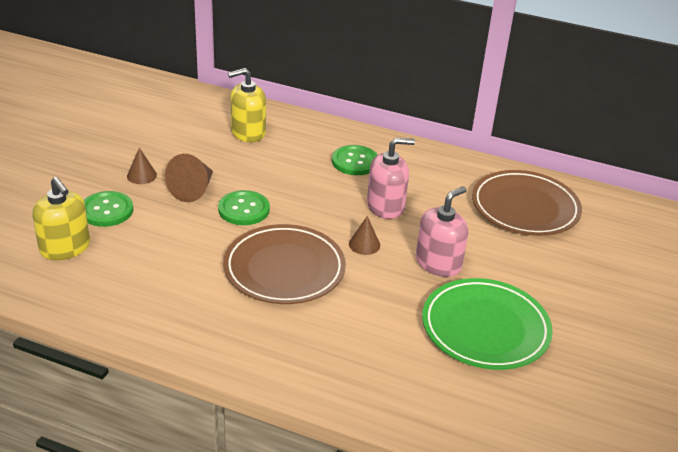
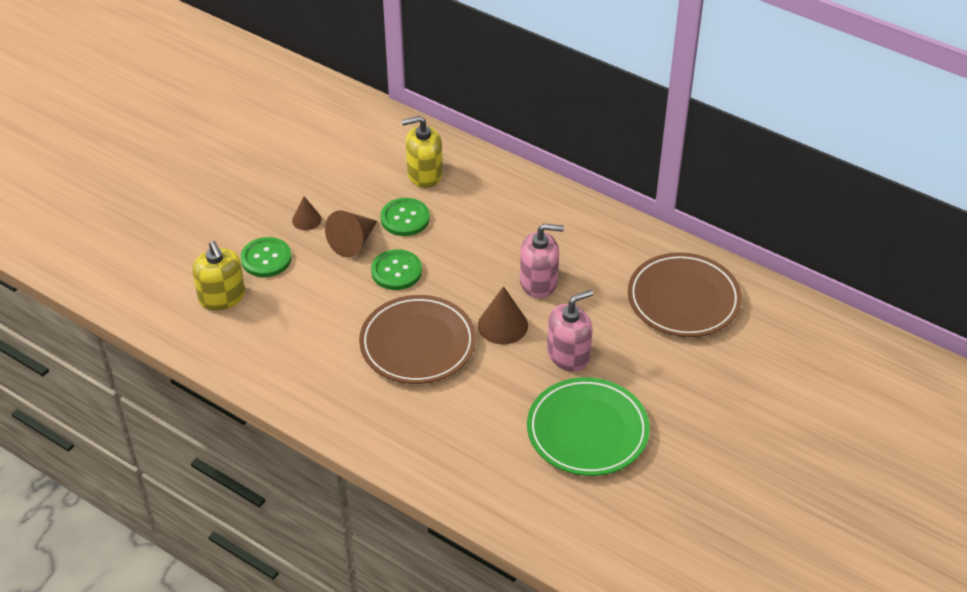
camera: 15 degrees right, 10 degrees up
green button [332,145,378,175] -> green button moved to [380,198,430,236]
brown cone [349,216,380,255] -> brown cone [478,286,528,344], size x1.61

